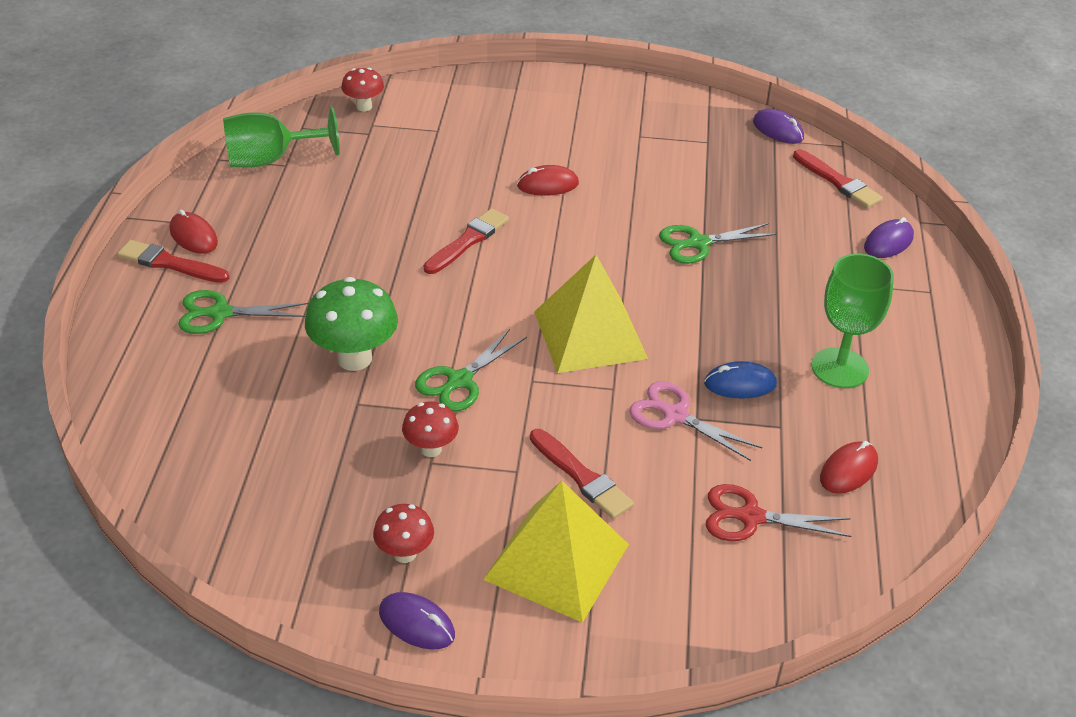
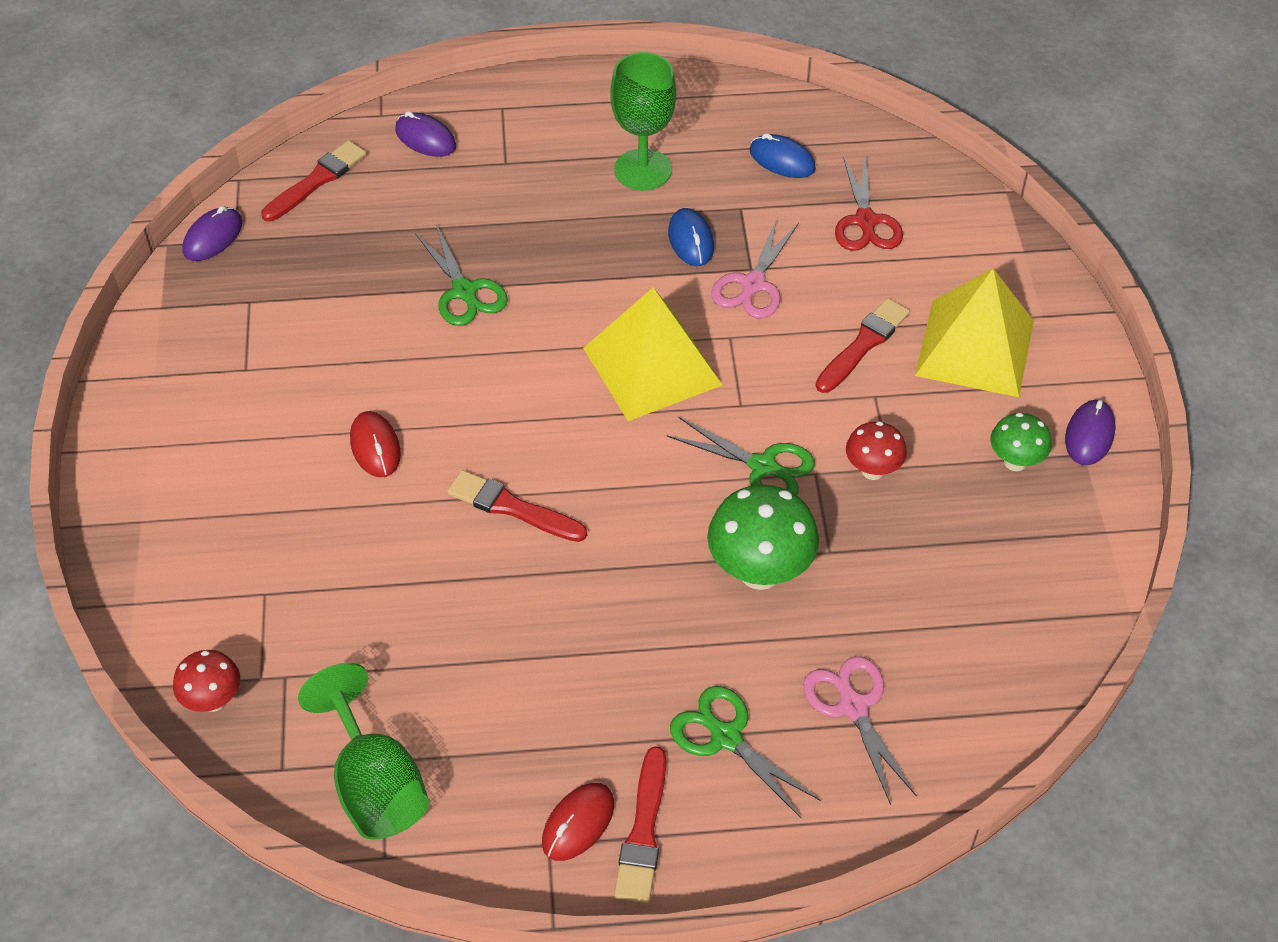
camera: 100 degrees left, 10 degrees up
green scissors [178,290,308,334] -> green scissors turned 150 degrees clockwise [670,686,821,818]
red mushroom [373,504,434,563] -> green mushroom [990,413,1051,471]
red mouse [820,441,878,494] -> blue mouse [750,133,816,178]
none -> pink scissors [803,656,917,805]

